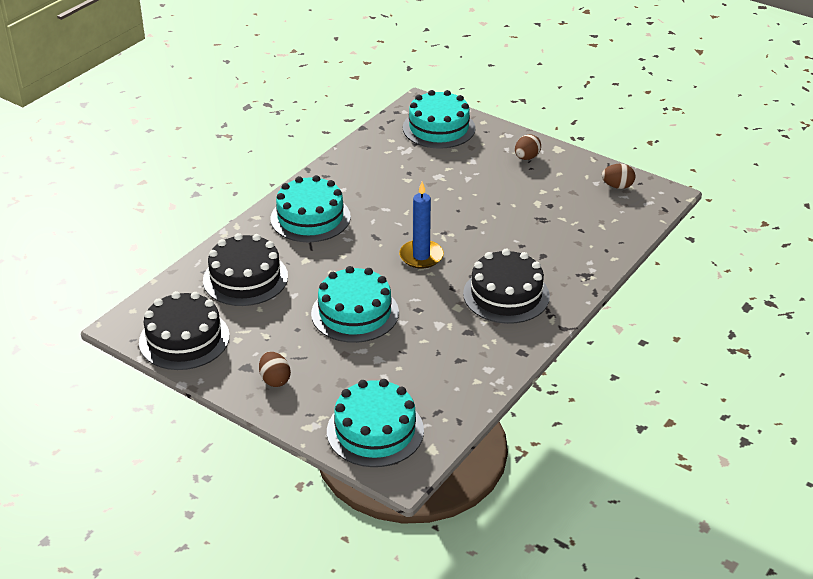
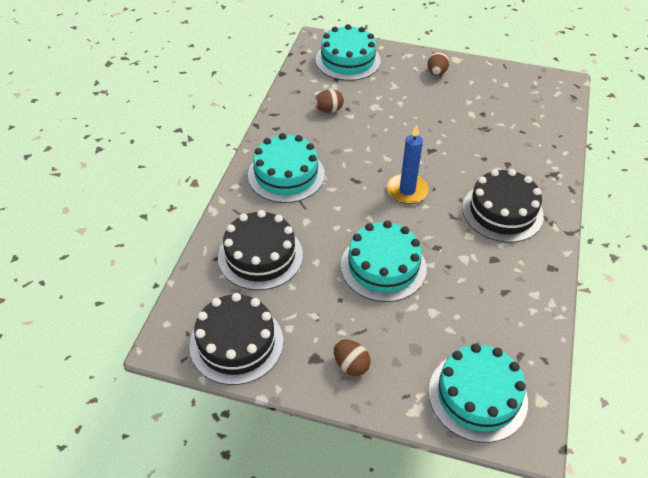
camera: 20 degrees left, 10 degrees up
brown egg [602,164,635,189] -> brown egg moved to [314,89,344,113]

